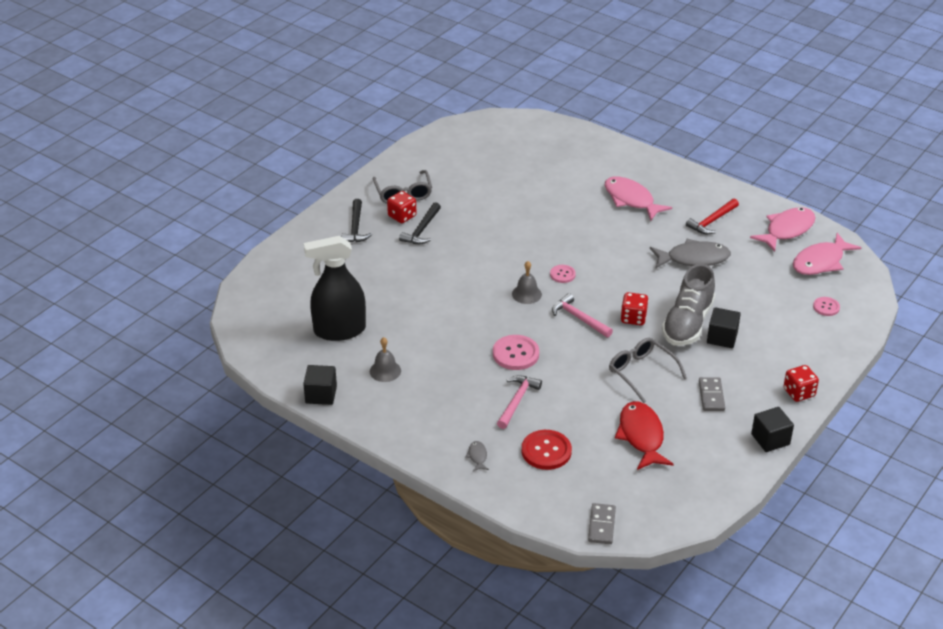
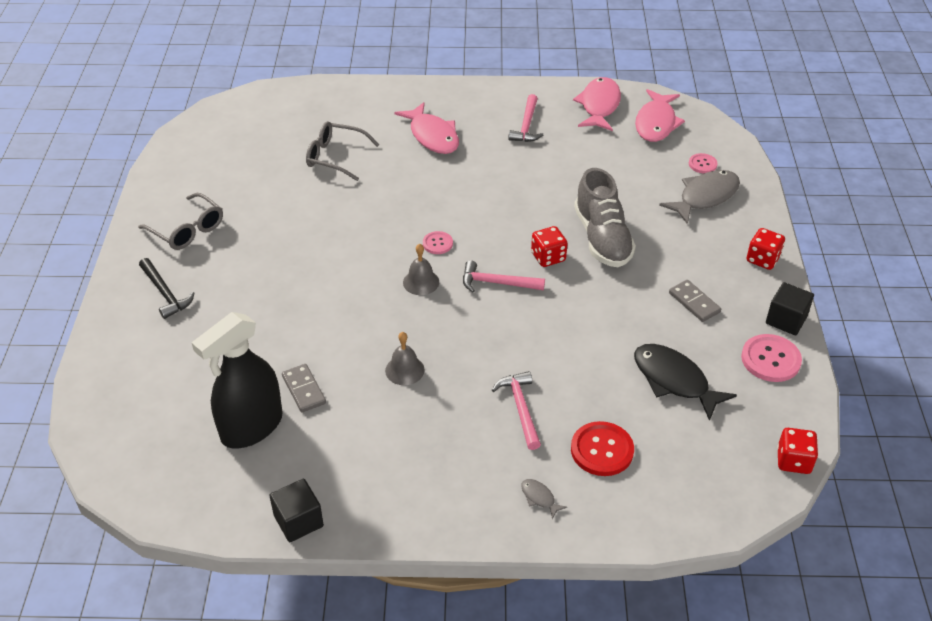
camera: 35 degrees left, 5 degrees up
grey bell [370,337,401,382] -> grey bell moved to [385,332,425,385]
red dice [387,191,416,223] -> red dice moved to [777,428,818,474]
black hammer [399,202,441,244] -> none
pink button [493,335,539,370] -> pink button moved to [741,334,802,382]
grey domino [588,503,616,544] -> grey domino moved to [282,364,326,412]
pink fish [605,177,672,221] -> pink fish turned 135 degrees counterclockwise [395,102,459,154]
grey glasses [609,338,687,403] -> grey glasses moved to [306,121,379,181]
red fish [615,401,674,470] -> black fish [634,344,737,421]
grey fish [650,239,731,269] -> grey fish moved to [659,170,740,224]
red hammer [686,198,739,234] -> pink hammer [508,94,543,142]
black cube [707,307,741,348] -> none

